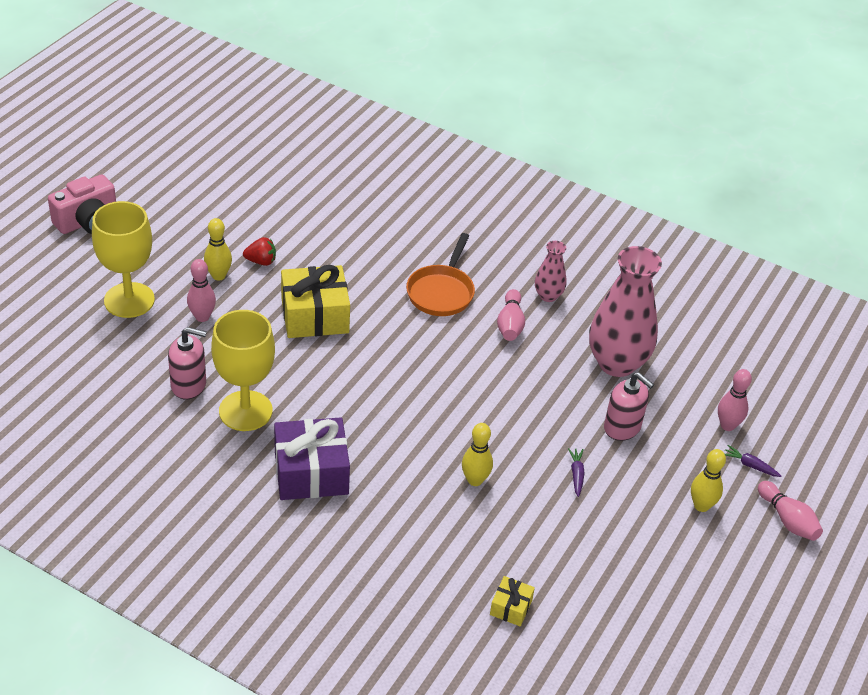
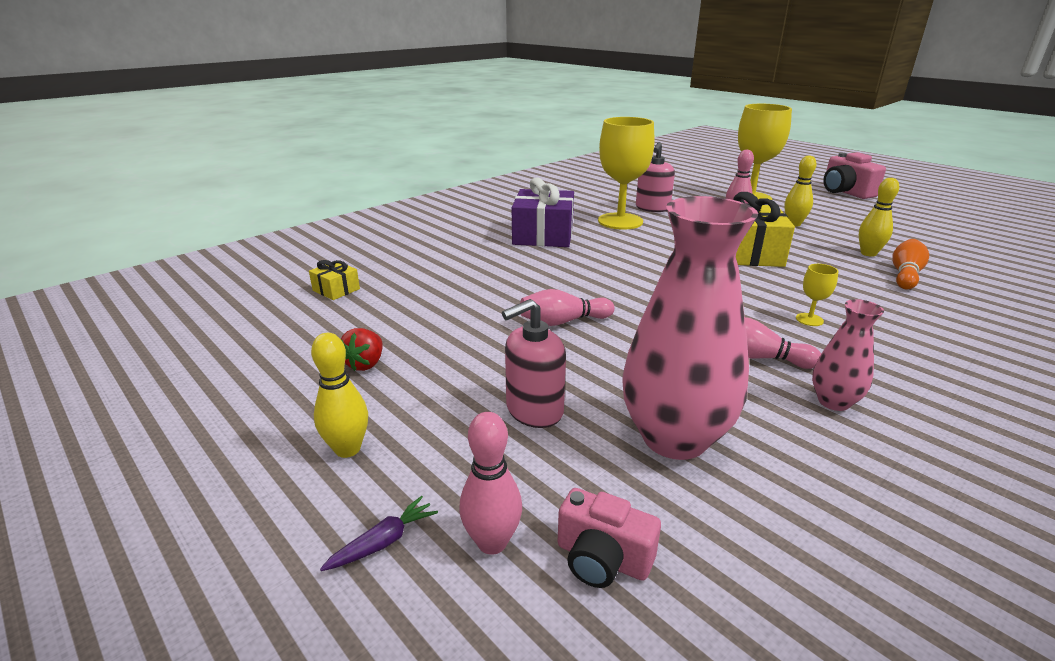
camera: 110 degrees right, 15 degrees down
red strawberry [243,237,276,266] -> red strawberry moved to [341,328,383,371]
orange pan [406,233,475,316] -> yellow goblet [796,264,838,326]
yellow bowling pin [462,423,493,486] -> yellow bowling pin moved to [859,178,899,257]
purple carrot [568,448,585,497] -> none
pink bowling pin [758,481,823,541] -> pink bowling pin moved to [520,289,615,326]
none -> pink camera [558,488,661,588]
none -> orange bowling pin [892,239,929,289]

